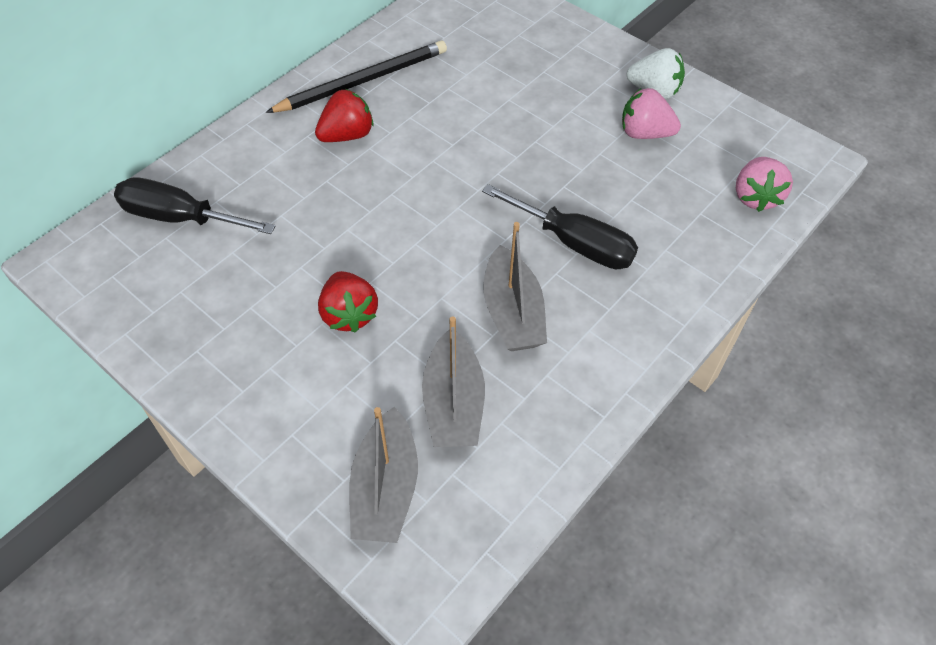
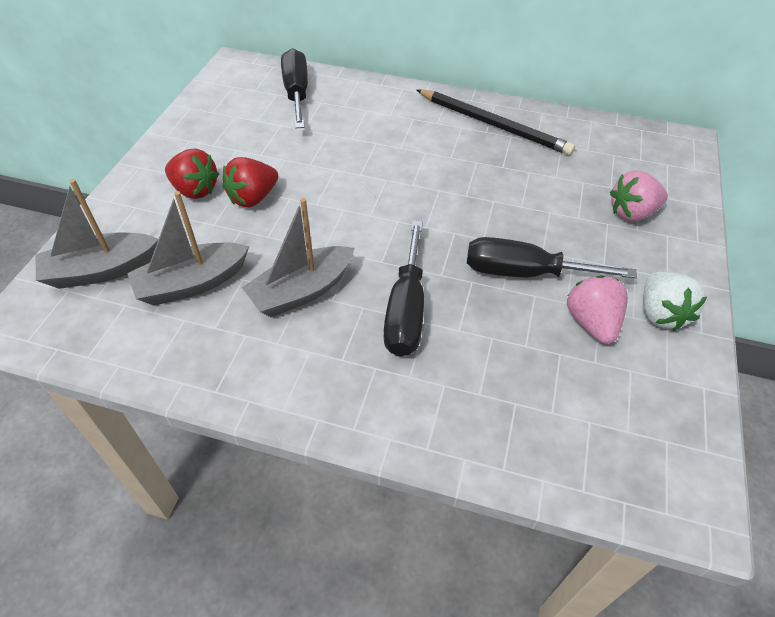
camera: 65 degrees right, 5 degrees down
red strawberry [315,89,374,142] -> red strawberry moved to [165,149,219,199]
pink strawberry [736,157,793,212] -> pink strawberry moved to [610,170,668,221]
none -> black screwdriver [467,237,637,278]

